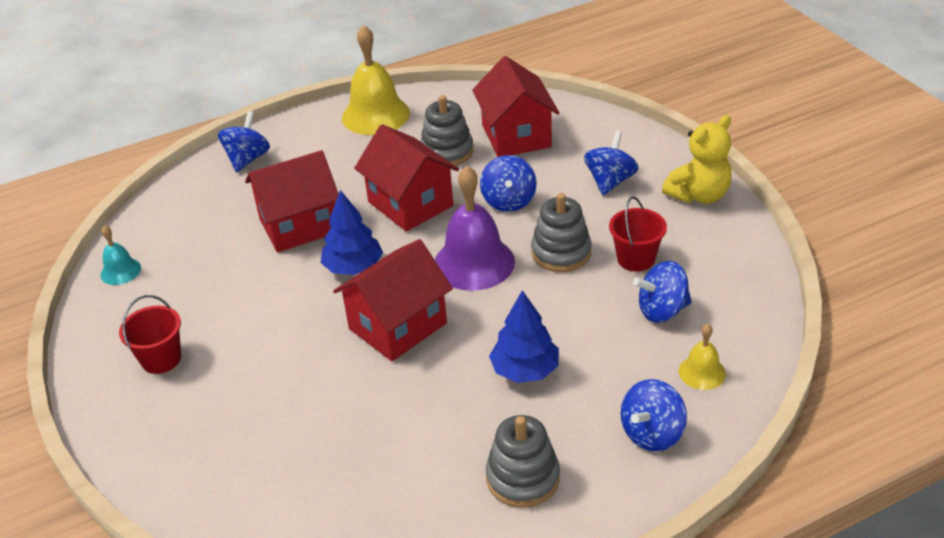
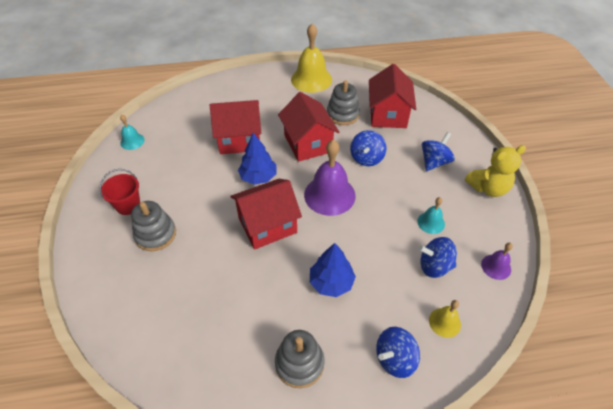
camera: 15 degrees right, 10 degrees up
blue spinning top [218,111,270,173] -> none
grey stacking toy [531,193,592,272] -> grey stacking toy moved to [131,201,176,251]
red bucket [609,197,667,272] -> turquoise bell [417,197,445,234]
none -> purple bell [481,243,513,280]

